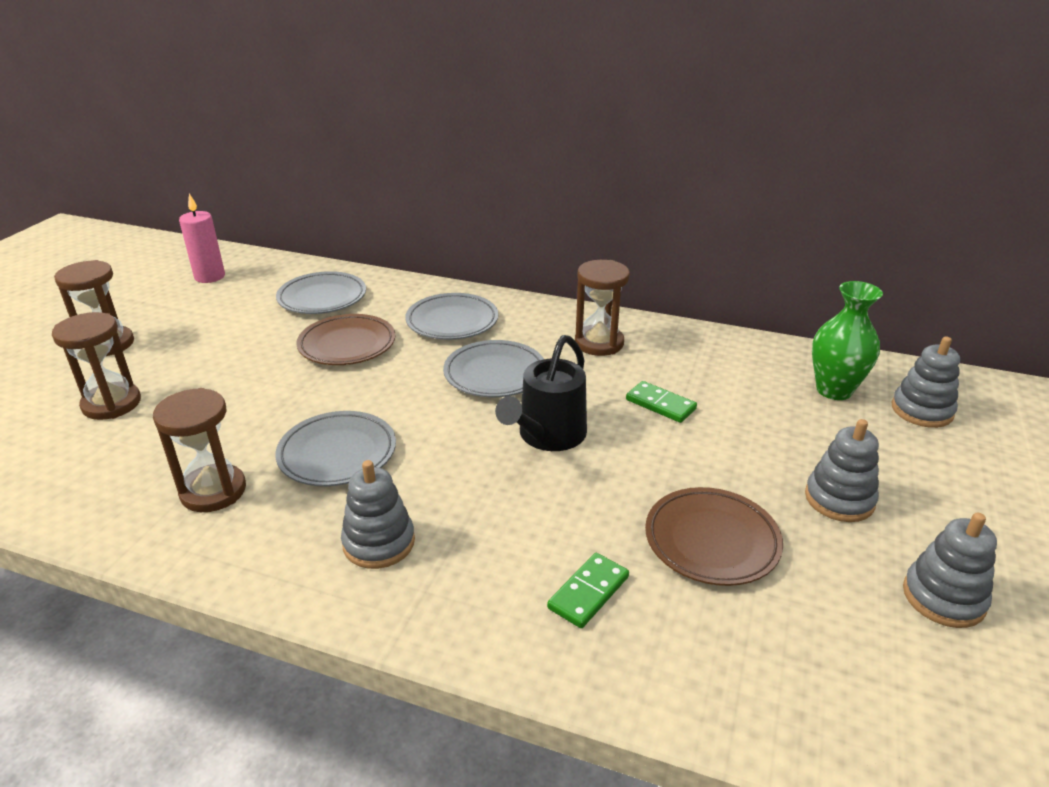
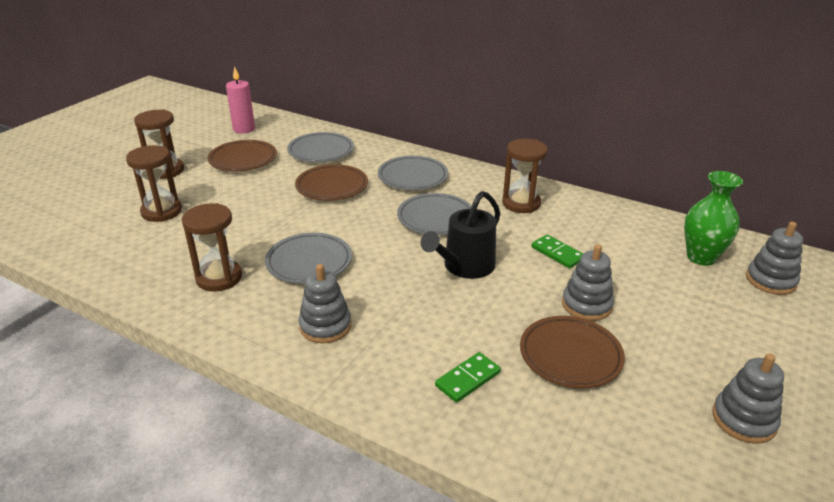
camera: 10 degrees right, 0 degrees up
grey stacking toy [805,419,879,522] -> grey stacking toy moved to [562,244,614,321]
none -> brown plate [208,140,277,171]

